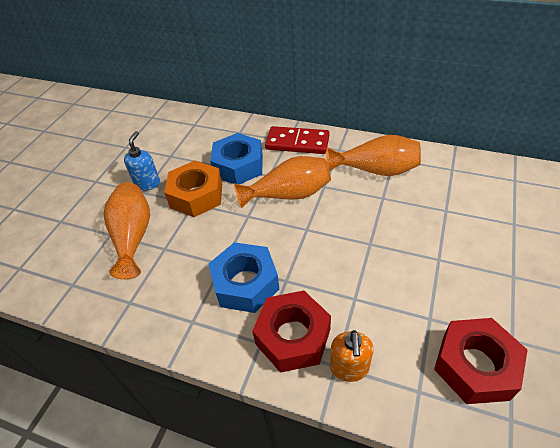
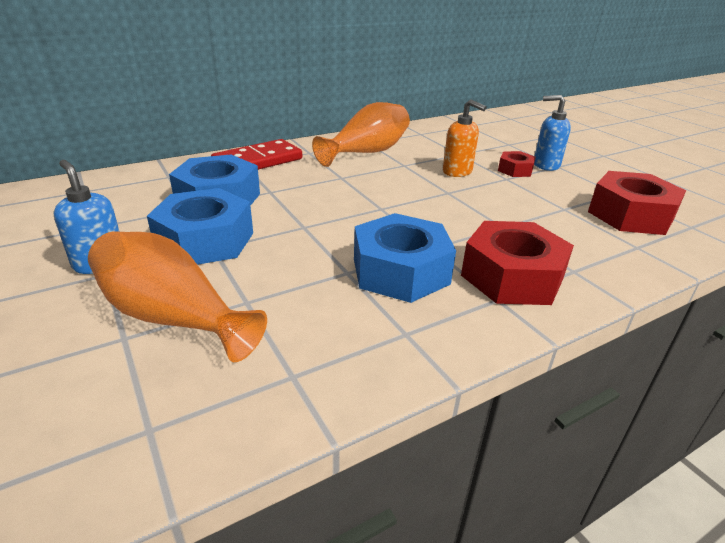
camera: 55 degrees left, 15 degrees down
orange nut [164,161,222,217] -> blue nut [147,188,253,265]
orange vase [234,156,331,208] -> none
orange soap dispenser [330,330,373,382] -> orange soap dispenser moved to [443,99,486,177]
none -> red nut [498,151,536,177]
none -> blue soap dispenser [534,95,571,171]

